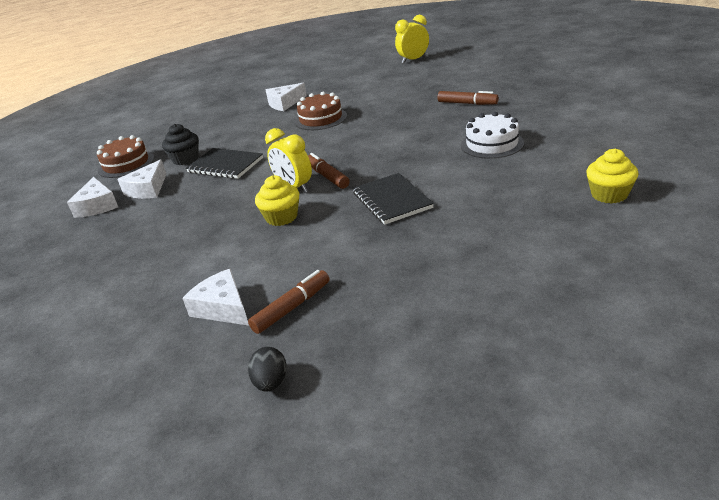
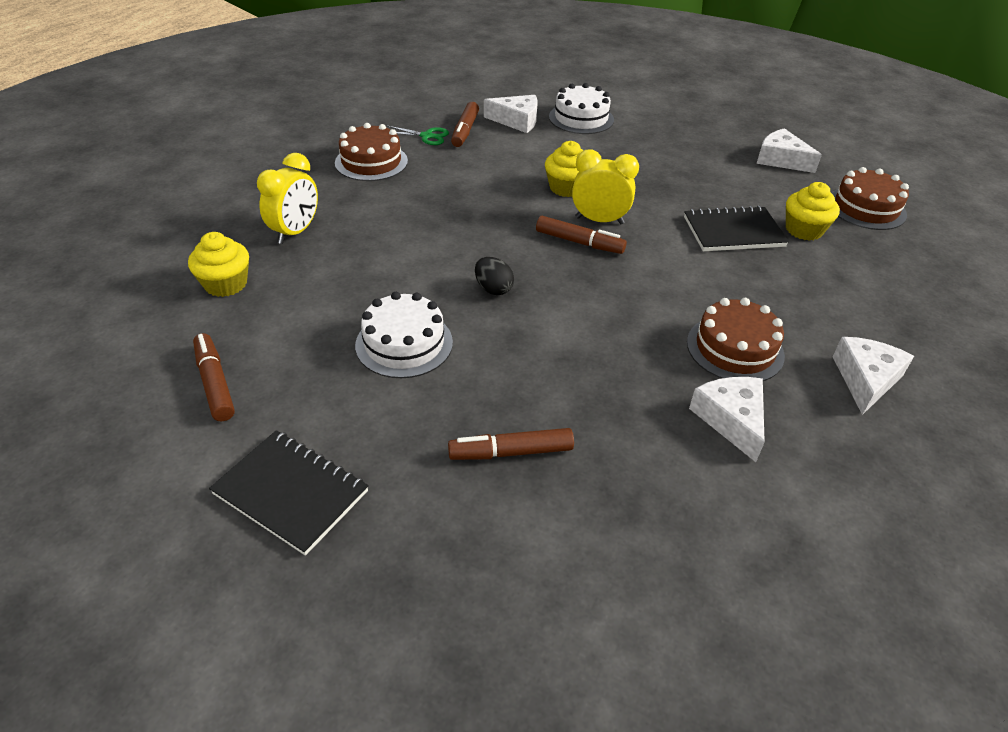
camera: 140 degrees right, 10 degrees up
white cheese [117,160,167,199] -> white cheese moved to [689,377,765,462]
black cupcake [162,124,199,165] -> yellow cupcake [786,182,840,241]
black egg [248,347,287,391] -> black egg moved to [475,257,514,295]
black notebook [353,173,434,225] -> black notebook moved to [209,430,369,556]
yellow clock [395,15,429,63] -> yellow clock moved to [257,153,318,244]
none -> brown marker [193,333,235,421]
none -> brown cake [335,123,408,181]
none -> green scissors [386,125,449,145]
none -> white cake [549,83,614,134]

